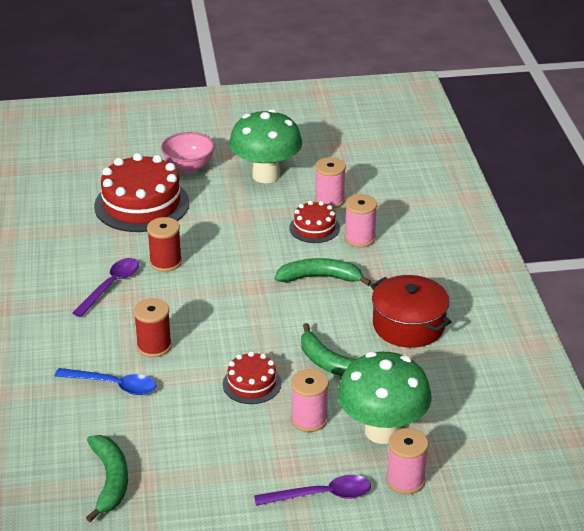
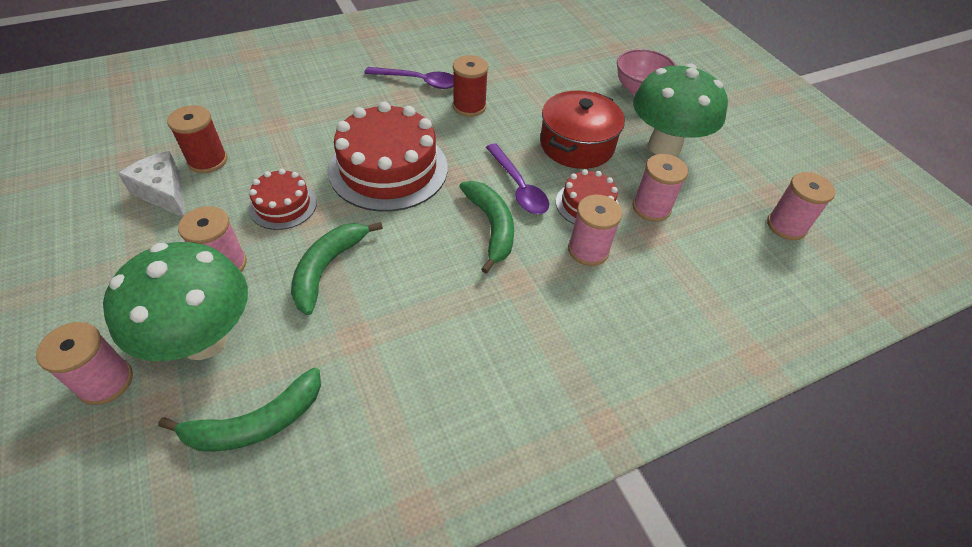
camera: 70 degrees right, 15 degrees up
blue spoon [55,368,157,395] -> none
green banana [86,435,128,522] -> green banana moved to [158,368,321,452]
red cake [94,153,189,232] -> red cake moved to [328,102,448,212]
red spool [134,298,172,358] -> red spool moved to [167,105,227,173]
purple spoon [254,475,371,506] -> purple spoon moved to [486,143,549,214]
red pot [371,275,451,348] -> red pot moved to [540,90,625,169]
none -> white cheese [118,151,185,217]
none -> pink spool [767,172,835,240]

